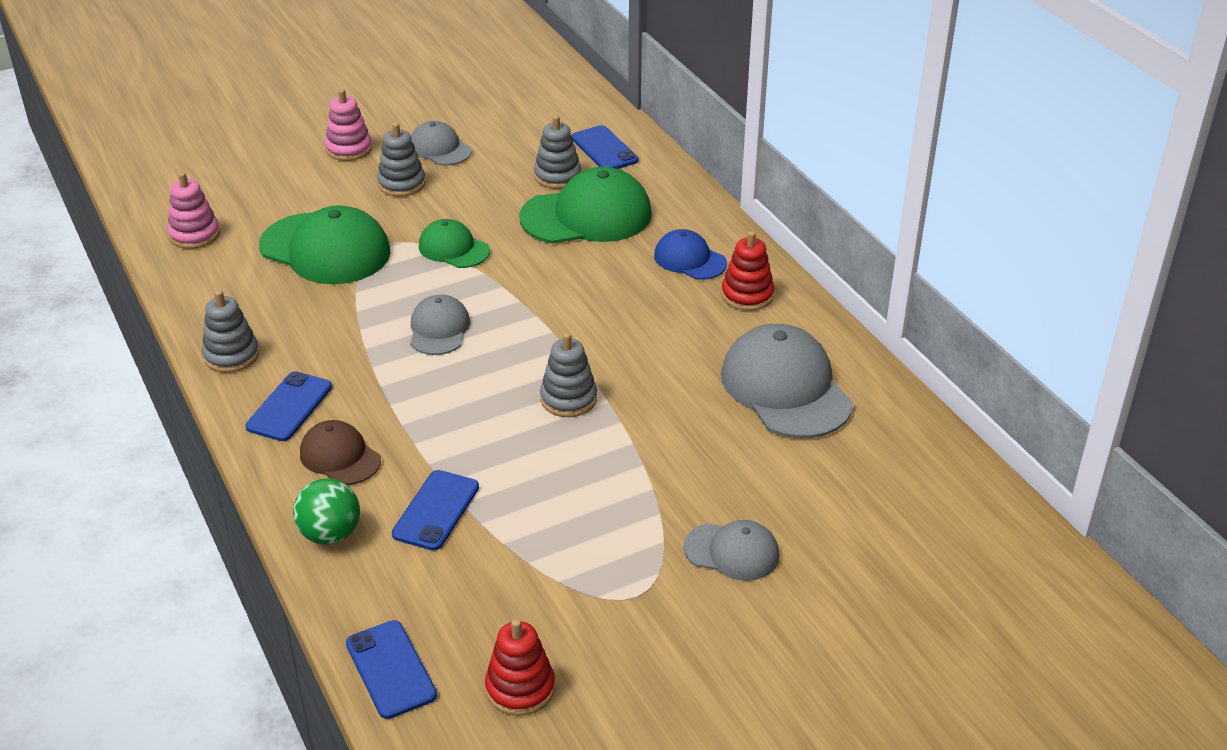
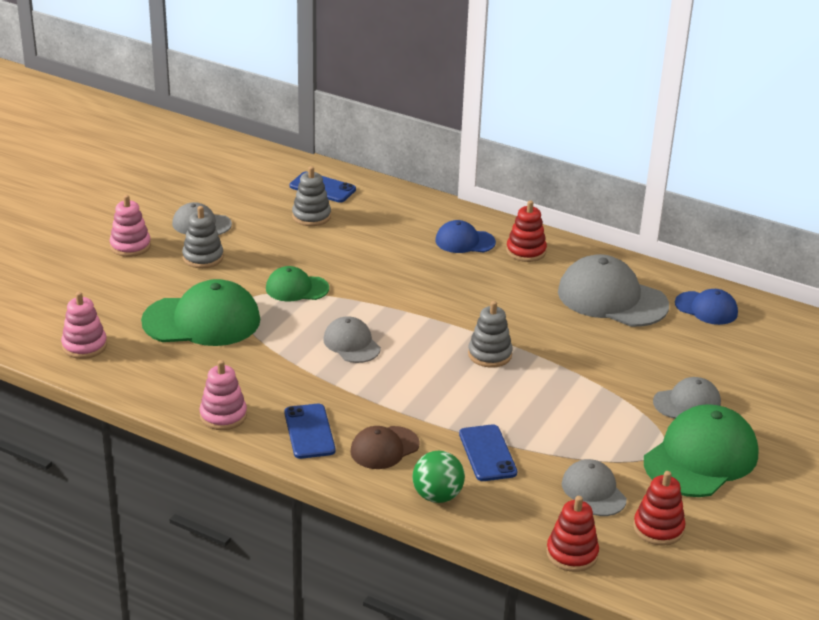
camera: 35 degrees left, 5 degrees down
grey stacking toy [202,290,259,373] -> pink stacking toy [200,360,247,430]
brown cap [300,420,381,485] -> brown cap turned 45 degrees counterclockwise [350,426,420,469]
blue phone [346,620,437,719] -> red stacking toy [546,496,599,572]
green cap [519,167,652,243] -> green cap moved to [644,404,758,497]
none -> grey cap [562,459,627,516]
none -> blue cap [675,289,738,325]

